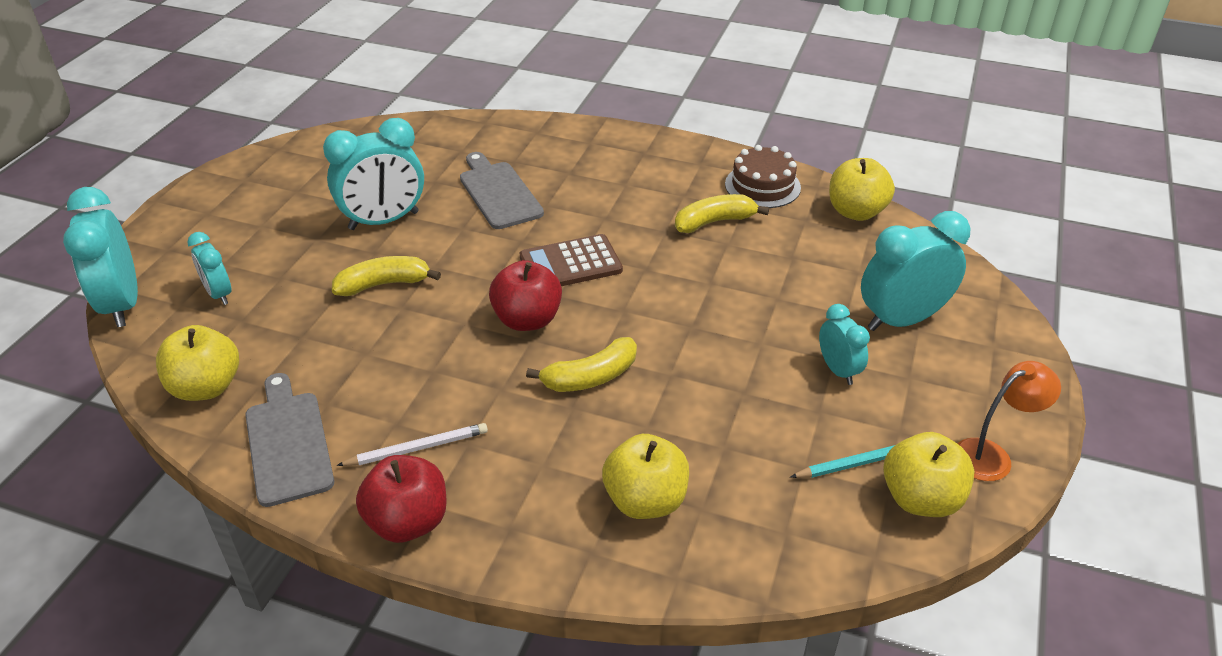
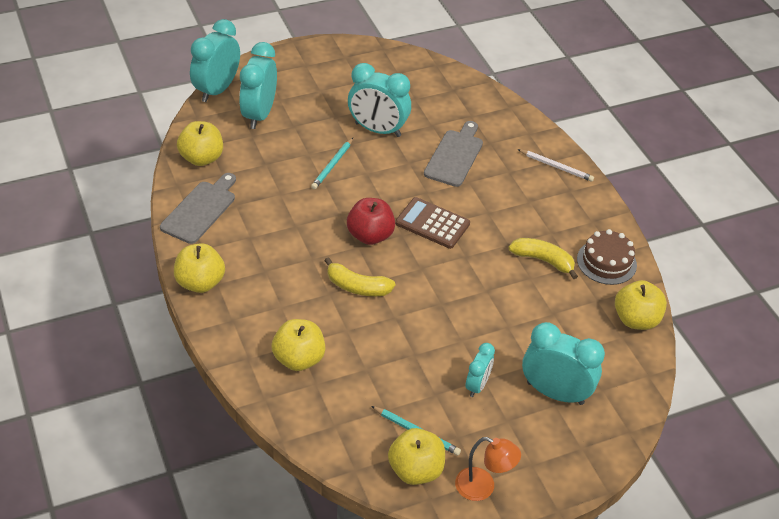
camera: 45 degrees right, 5 degrees up
turquoise clock [187,232,231,305] -> turquoise clock [239,42,277,129], size x1.80
yellow banana [332,256,441,296] -> turquoise pencil [311,138,353,189]
white pencil [336,423,488,466] -> white pencil moved to [517,149,594,182]
red apple [356,455,447,543] -> yellow apple [174,243,225,293]

